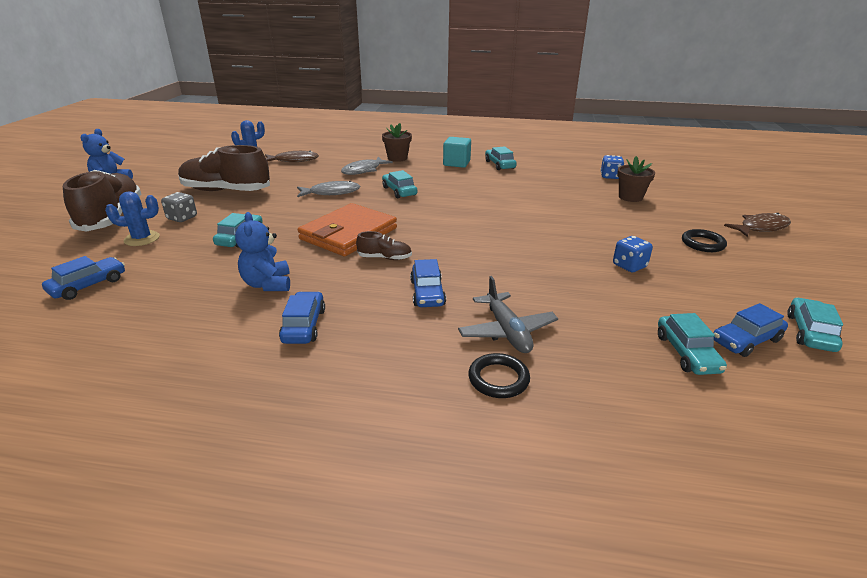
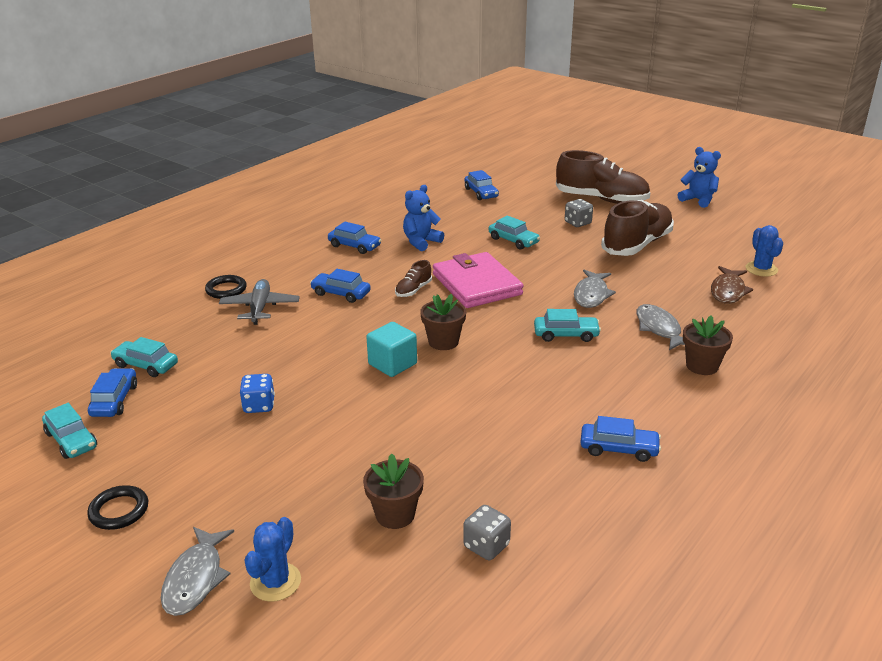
camera: 120 degrees right, 0 degrees up
blue cactus [105,191,160,246] -> blue cactus moved to [244,517,301,602]
blue teddy bear [235,212,290,291] -> blue teddy bear turned 60 degrees counterclockwise [403,185,444,251]
orange wallet [298,203,397,256] -> pink wallet [433,252,523,308]
turquoise cube [443,137,471,168] -> turquoise cube moved to [366,322,417,377]
grey plane [458,276,558,353] -> grey plane turned 75 degrees clockwise [219,279,300,325]
turquoise car [485,146,517,170] -> blue car [580,416,661,462]
blue dice [600,155,624,179] -> grey dice [463,505,511,560]
black ring [682,229,727,252] -> black ring moved to [87,485,148,530]
brown fish [724,213,791,237] -> grey fish [161,527,234,616]
none -> brown flower pot [420,294,466,350]

